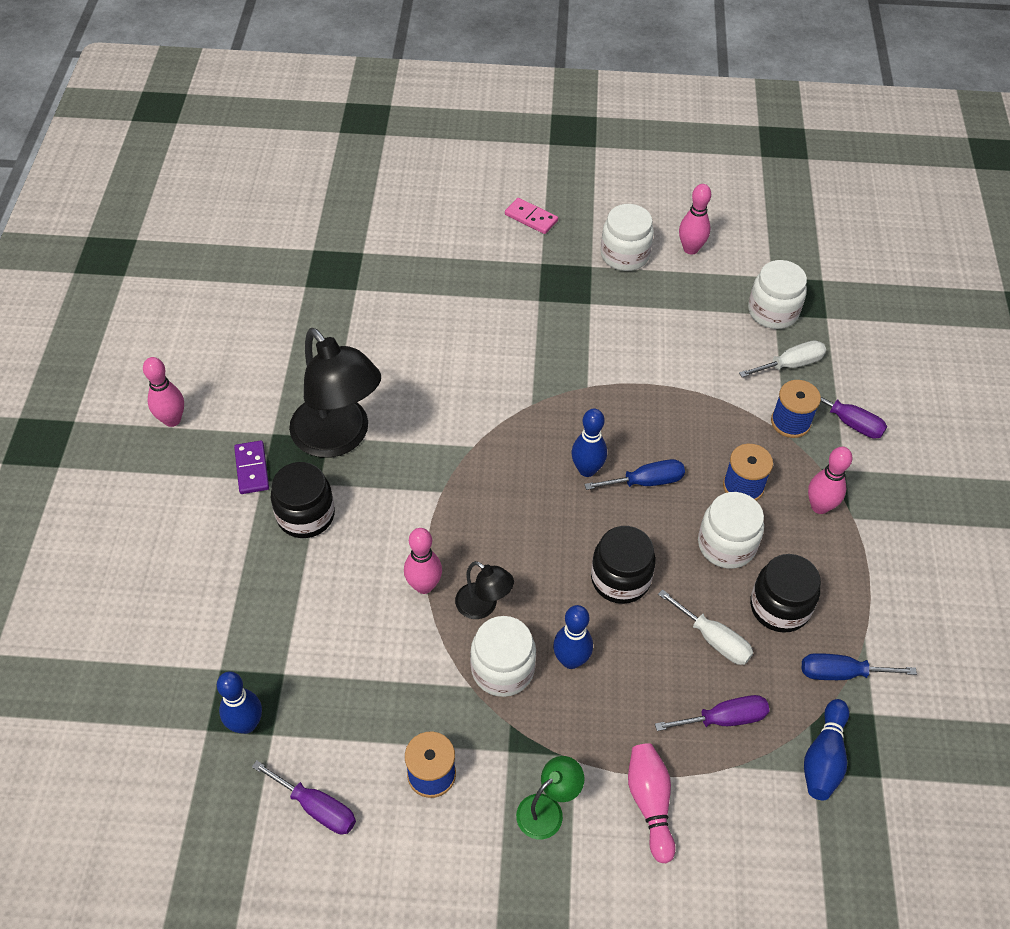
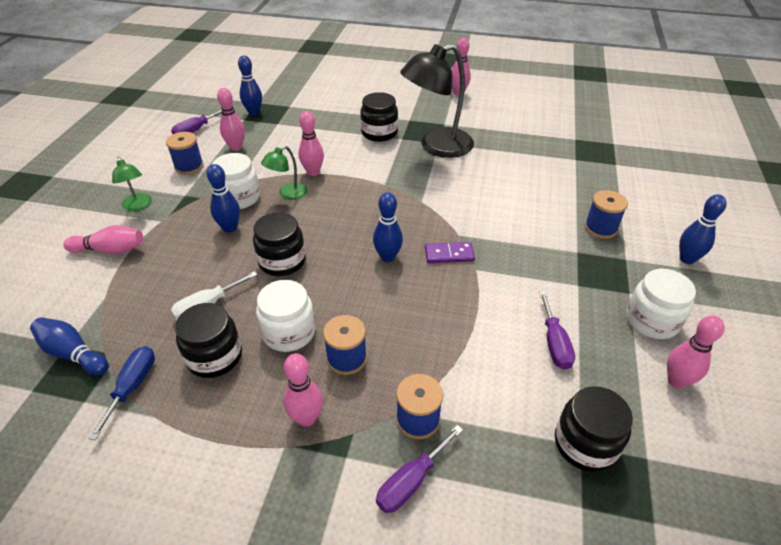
camera: 100 degrees right, 10 degrees down
purple domino [234,440,269,494] -> purple domino moved to [425,242,475,263]
black lamp [455,561,514,619] -> green lamp [261,146,307,200]
pink domino [505,198,558,234] -> blue bowling pin [679,194,727,264]
blue screwdriver [584,459,685,490] -> none
purple screwdriver [655,695,770,731] -> purple screwdriver moved to [539,291,575,370]
white screwdriver [739,340,826,377] -> none
white jar [748,260,807,329] -> black jar [555,386,633,472]
none -> pink bowling pin [217,88,245,151]
none -> blue spool [585,190,628,239]

